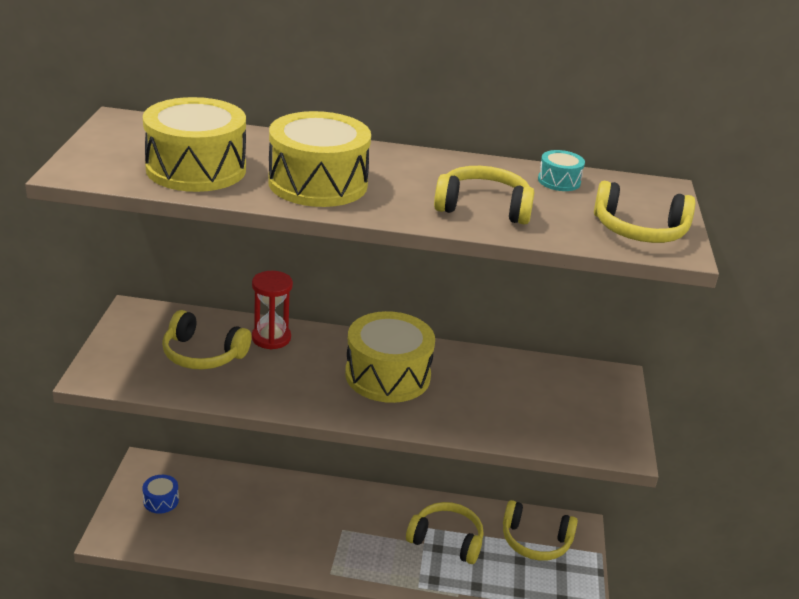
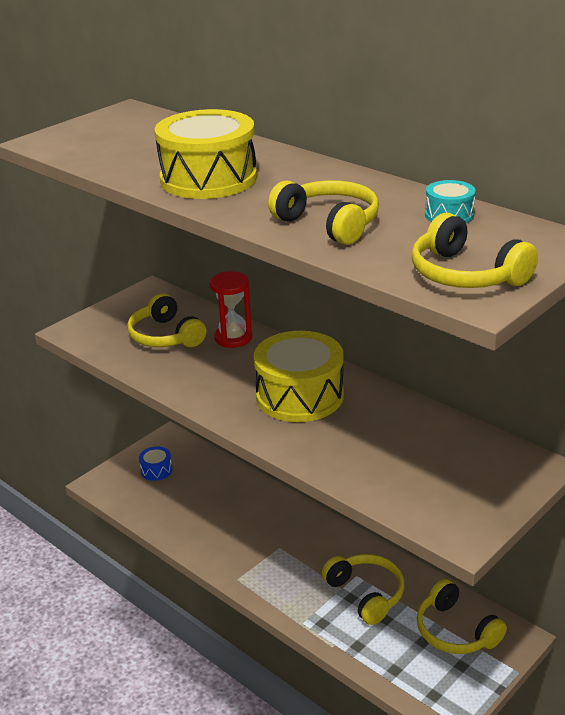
camera: 40 degrees right, 0 degrees up
yellow drum [143,97,246,192] -> none

